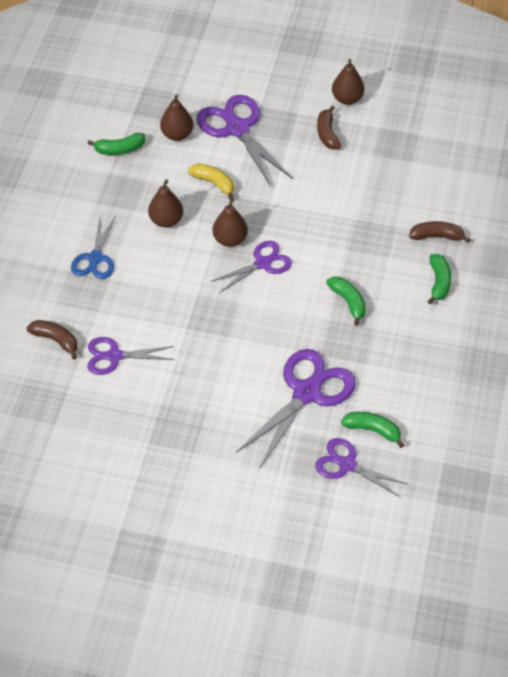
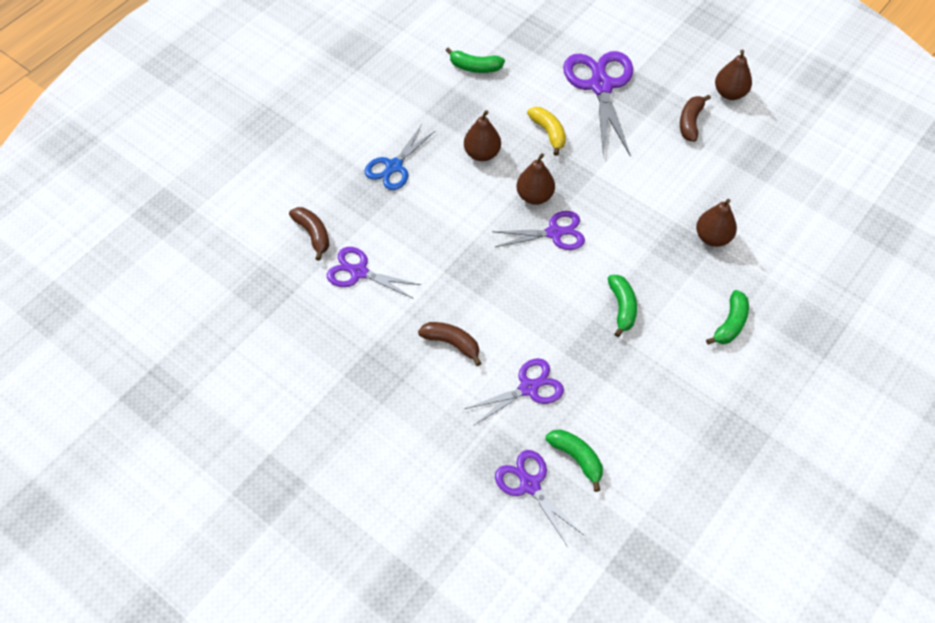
camera: 25 degrees right, 5 degrees up
brown pear [160,95,194,141] -> brown pear moved to [696,199,737,247]
purple scissors [236,349,356,469] -> purple scissors [465,358,564,425], size x0.61
brown banana [409,221,471,243] -> brown banana moved to [418,322,481,366]

